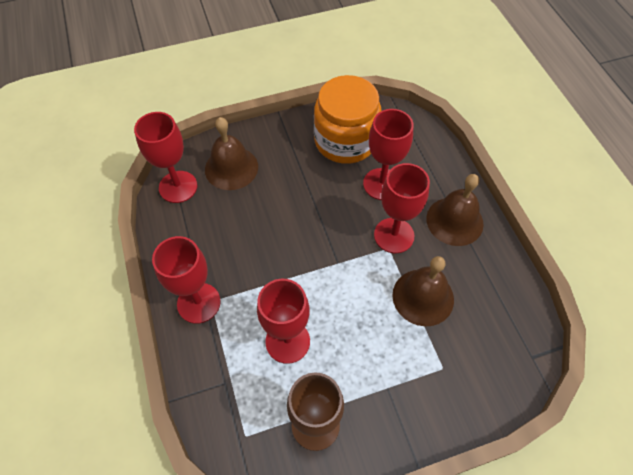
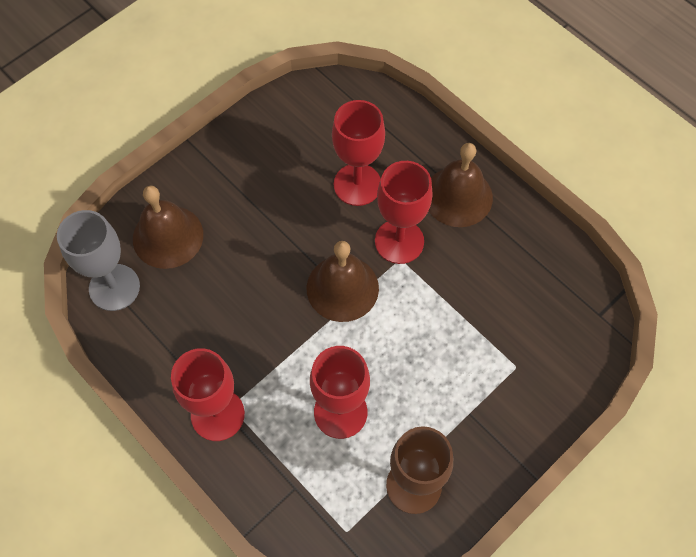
camera: 25 degrees left, 5 degrees up
red goblet [134,112,197,203] -> grey goblet [57,210,140,311]
orange jar [314,75,381,164] -> none
brown bell [392,256,454,326] -> brown bell moved to [307,241,379,322]

